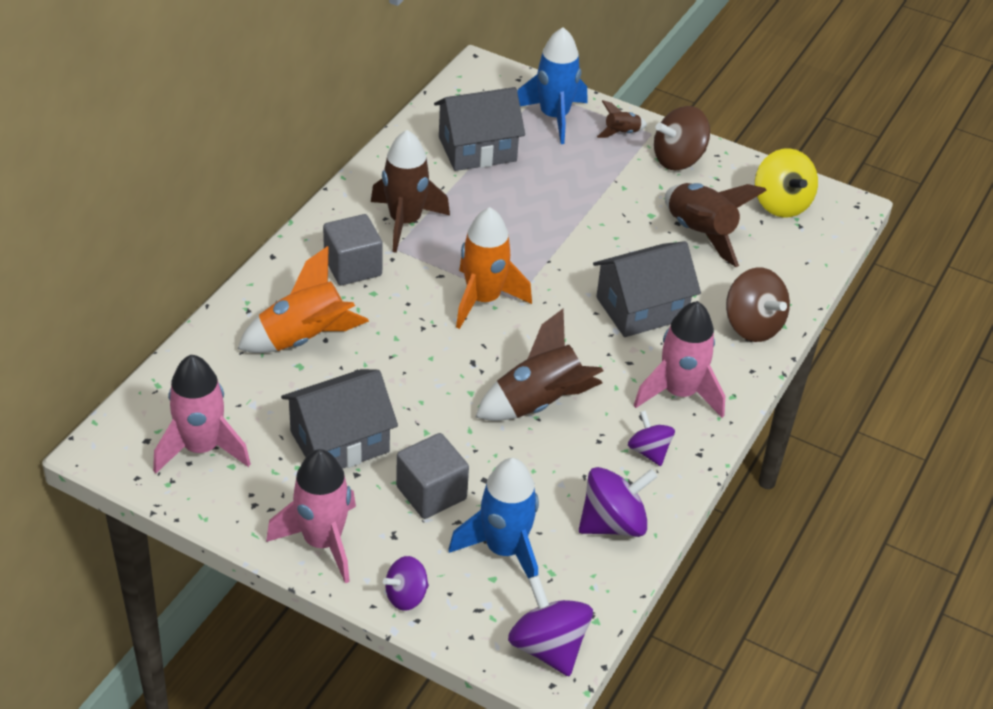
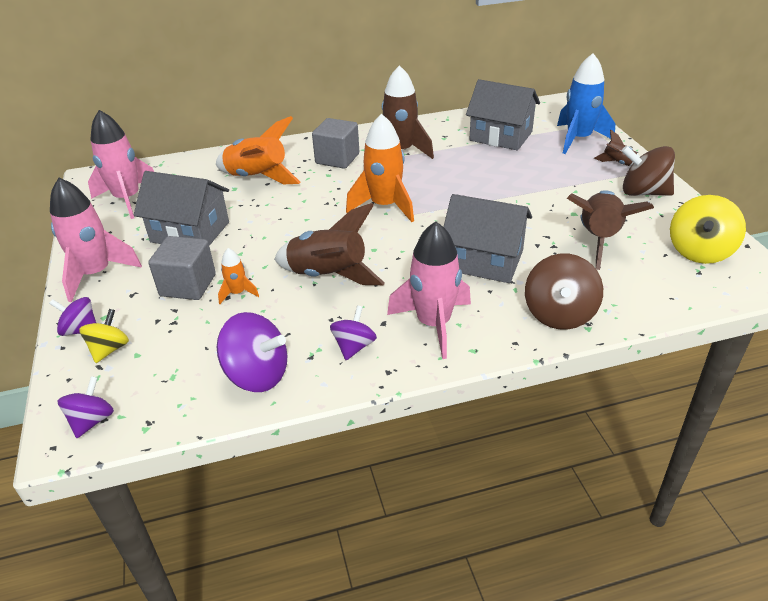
camera: 50 degrees right, 5 degrees down
blue rocket [449,458,539,579] -> none
purple spinning top [508,575,593,676] -> purple spinning top [58,376,114,438], size x0.62
none -> yellow spinning top [79,309,129,363]
none -> orange rocket [218,248,259,304]

